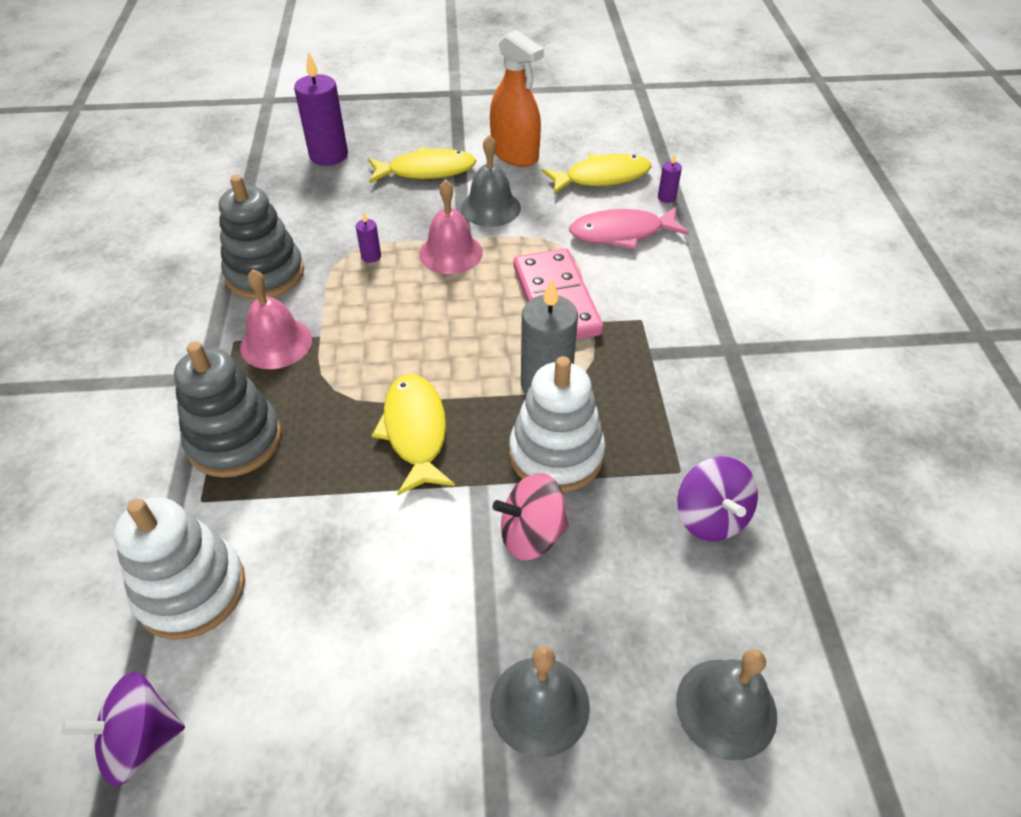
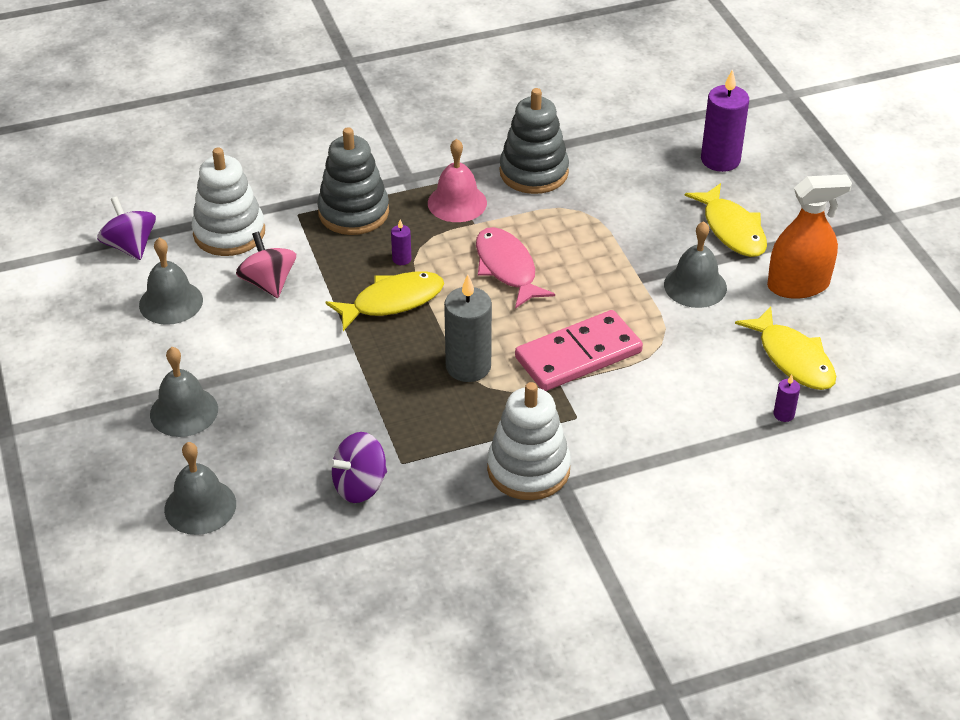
camera: 75 degrees right, 5 degrees down
purple candle [356,211,381,263] -> purple candle moved to [391,220,411,265]
pink bell [419,179,483,274] -> none
orange spray bottle [490,30,544,167] -> orange spray bottle turned 135 degrees counterclockwise [767,174,852,299]
pink spinning top [493,473,569,561] -> pink spinning top moved to [236,232,296,298]
white stacking toy [509,356,605,493] -> white stacking toy moved to [487,382,571,500]
pink fish [569,207,689,249] -> pink fish moved to [476,227,555,309]
none -> grey bell [139,238,203,325]

